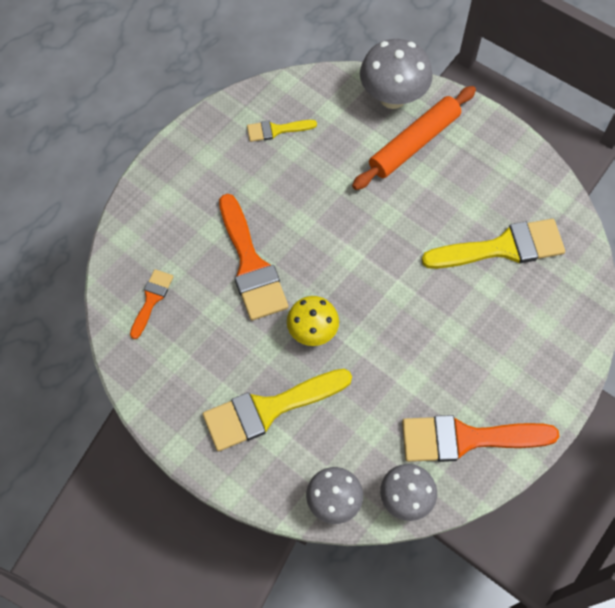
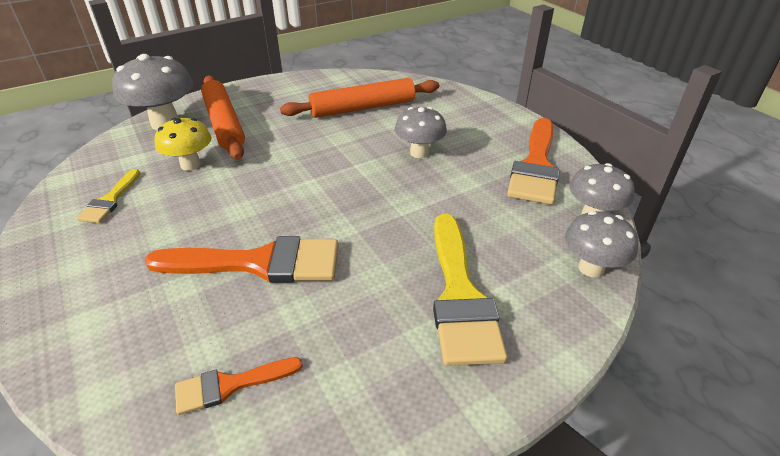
camera: 70 degrees left, 25 degrees down
orange brush [130,269,173,339] -> orange brush turned 60 degrees counterclockwise [175,357,303,415]
yellow mushroom [287,296,339,346] -> yellow mushroom moved to [155,118,211,171]
yellow brush [421,219,565,269] -> orange rolling pin [280,78,439,118]
none -> grey mushroom [394,107,447,158]

